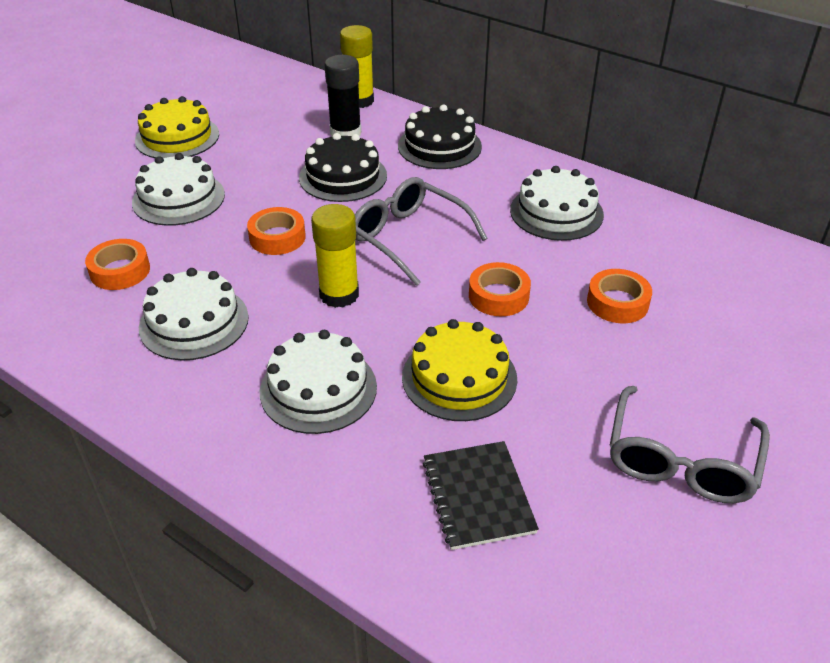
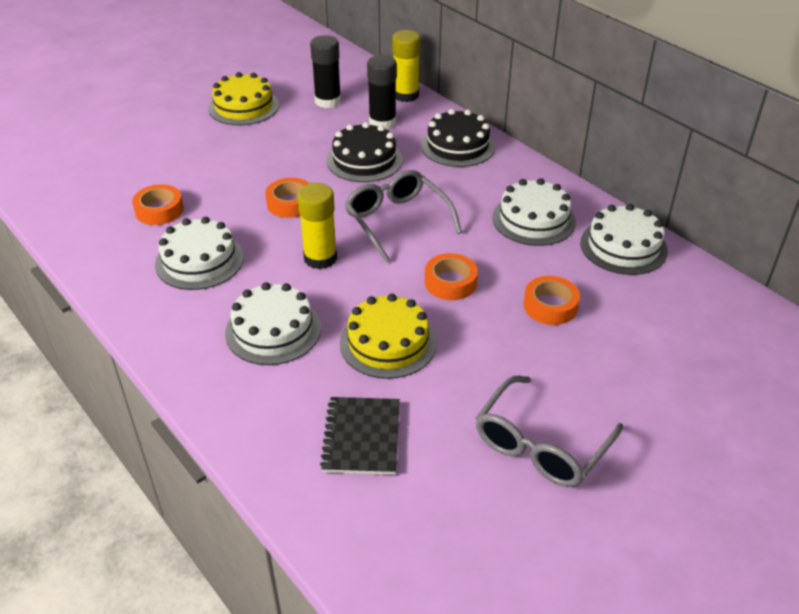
camera: 15 degrees right, 0 degrees up
white cake [132,153,225,226] -> white cake moved to [580,204,668,275]
none -> black glue stick [310,35,341,108]

